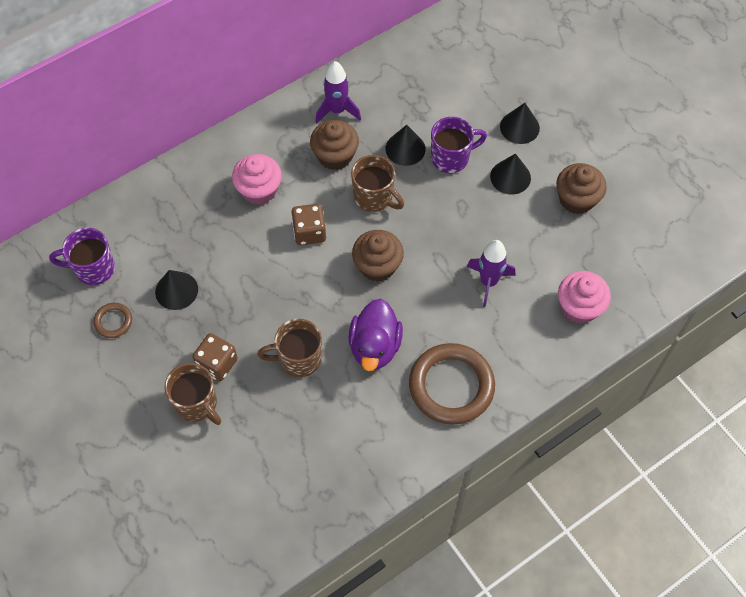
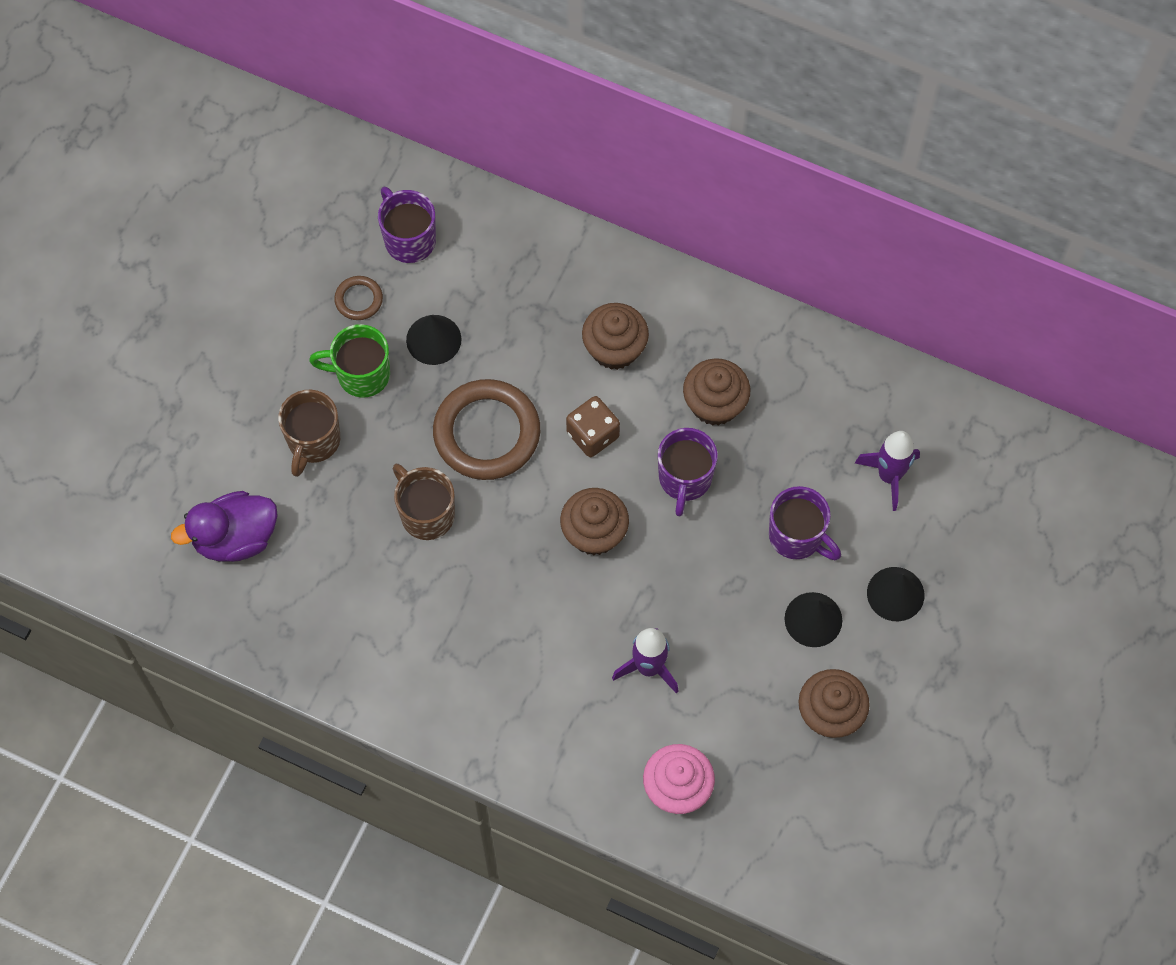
camera: 60 degrees right, 5 degrees up
brown dice [192,333,238,381] -> none
pink cupcake [232,154,282,205] -> brown cupcake [582,303,649,370]
purple rocket [315,61,361,124] -> purple rocket moved to [855,431,920,511]
purple duck [348,299,403,371] -> purple duck moved to [171,491,278,562]
brown mug [351,155,404,212] -> purple mug [658,428,718,516]
black cone [386,125,426,166] -> none
brown ring [409,343,495,425] -> brown ring moved to [433,379,540,480]
none -> green mug [309,324,390,398]

